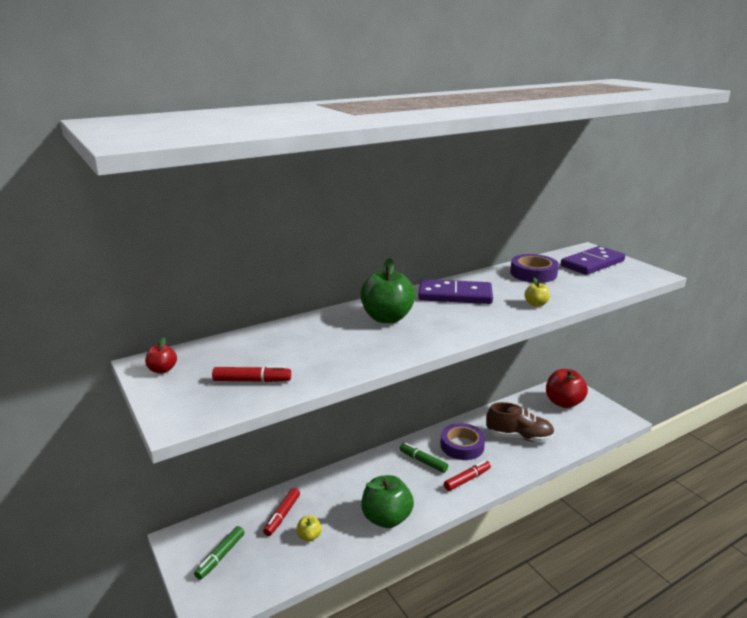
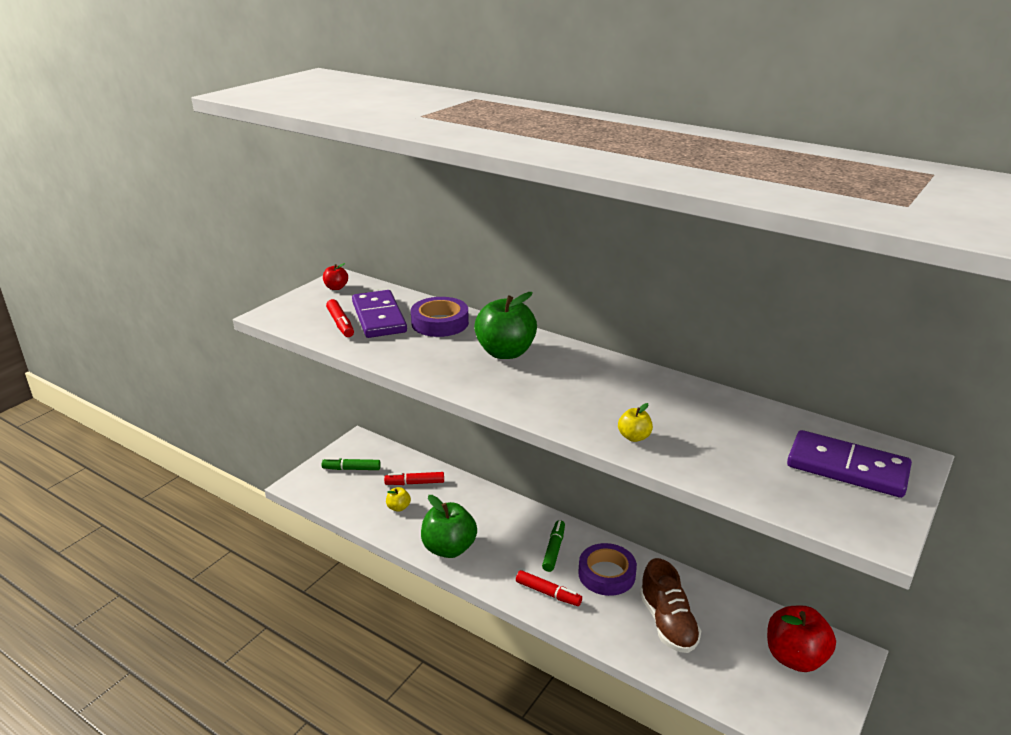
camera: 65 degrees right, 5 degrees up
purple domino [418,279,493,304] -> purple domino moved to [352,290,407,338]
purple tape [510,254,559,283] -> purple tape moved to [411,297,469,337]

